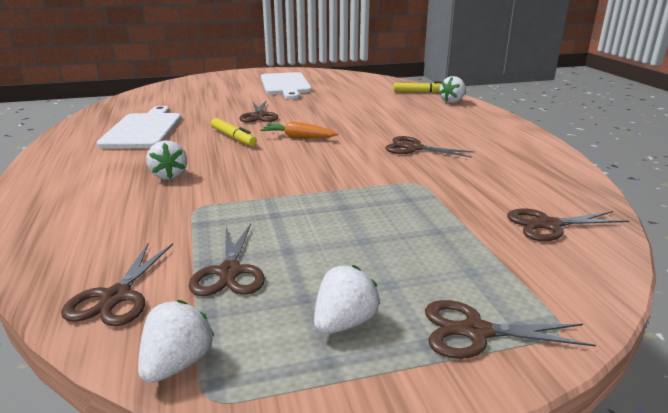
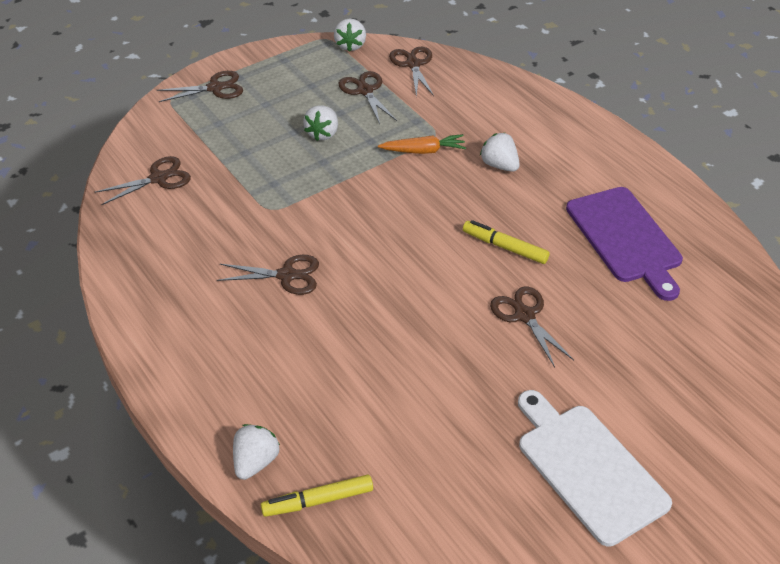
camera: 160 degrees right, 20 degrees up
white cutting board [96,106,181,149] -> purple cutting board [566,187,683,301]
orange carrot [260,121,339,138] -> orange carrot moved to [378,134,466,154]
white strawberry [314,265,380,334] -> white strawberry moved to [303,105,338,141]

